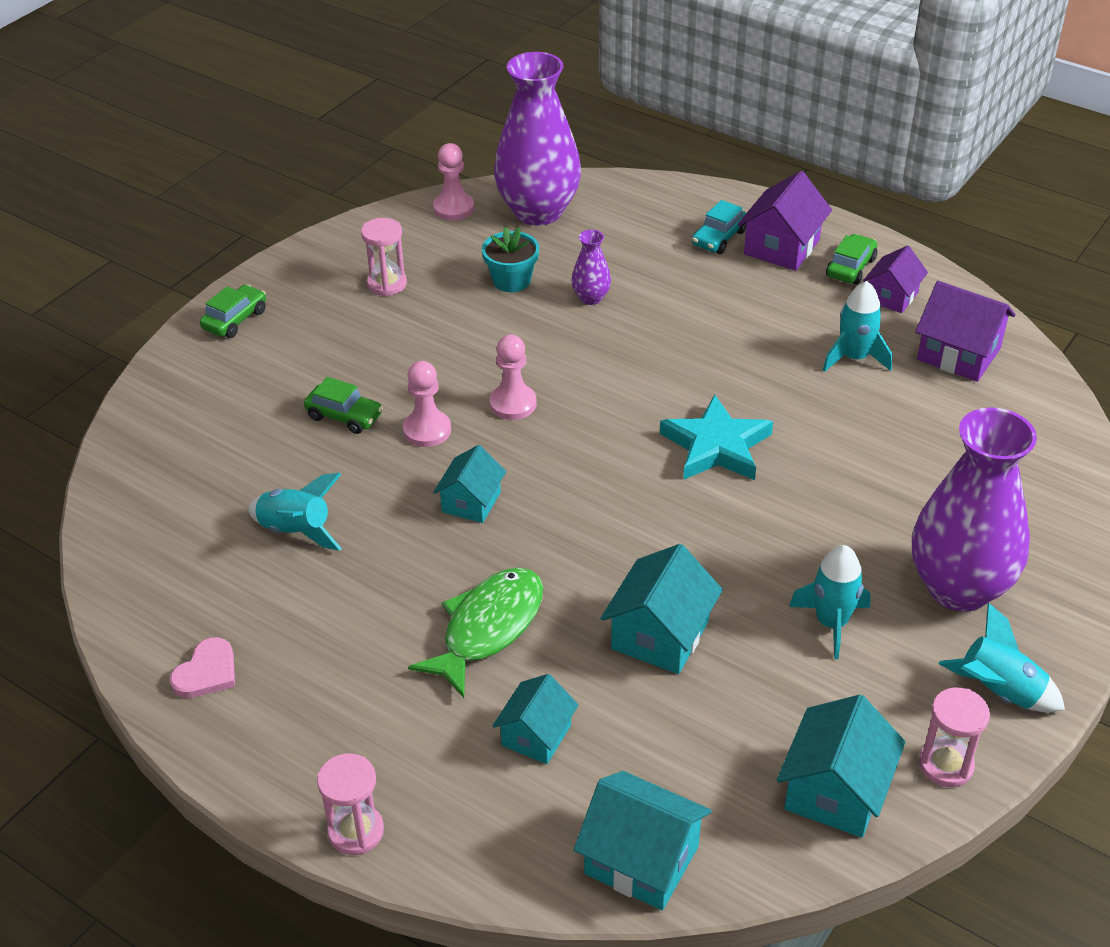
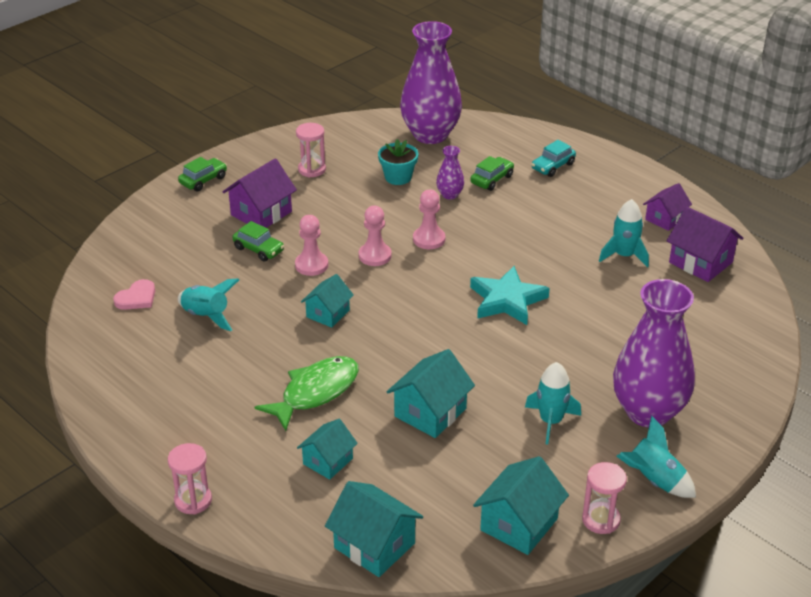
camera: 10 degrees right, 5 degrees down
pink heart [170,637,235,698] -> pink heart moved to [113,279,155,310]
pink pawn [433,143,474,220] -> pink pawn moved to [413,190,445,249]
purple house [738,171,832,271] -> purple house moved to [223,159,297,228]
green car [826,234,877,285] -> green car moved to [471,156,514,191]

